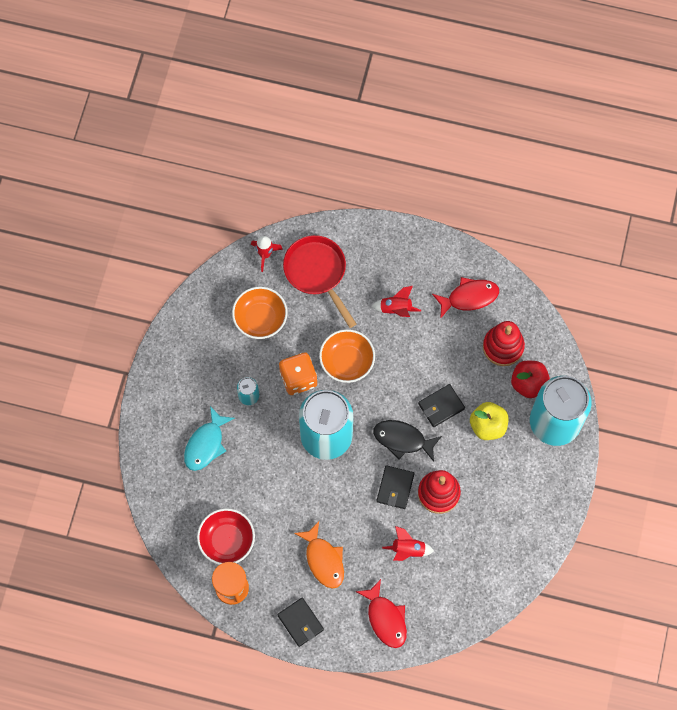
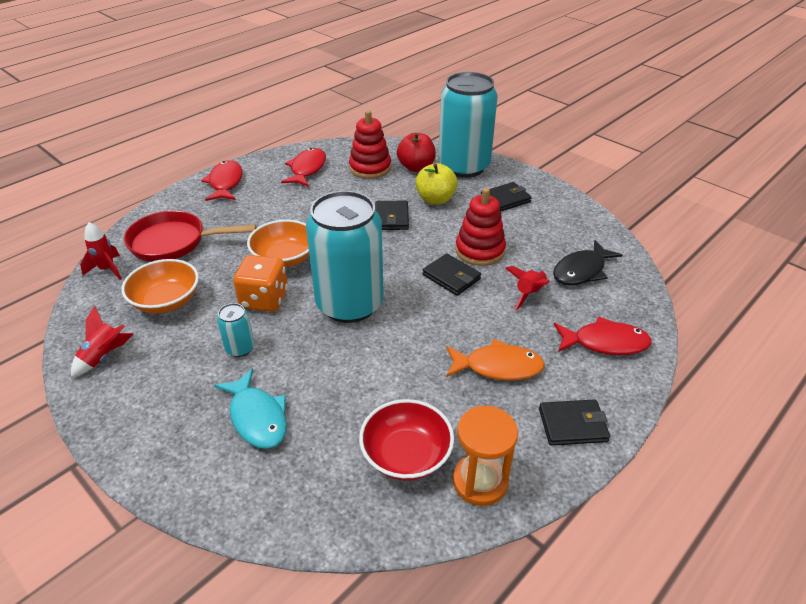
camera: 60 degrees left, 30 degrees down
red rocket [372,286,421,317] -> red rocket moved to [71,306,134,377]
black fish [373,420,442,462] -> black fish moved to [553,240,622,285]
none -> red fish [201,160,243,201]
none -> black wallet [481,182,532,211]

